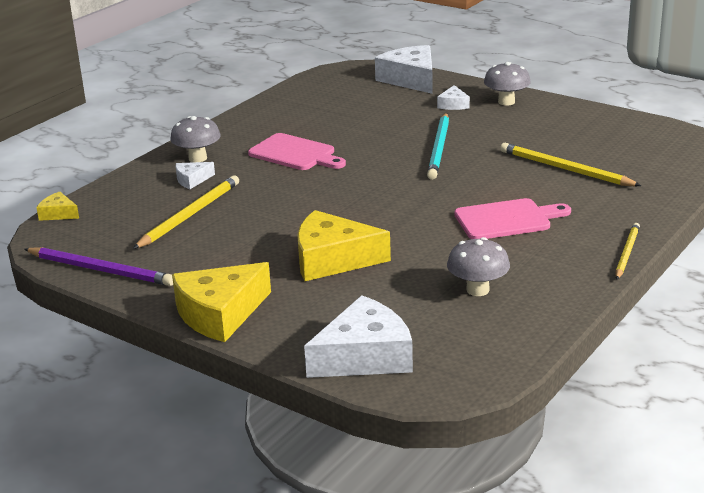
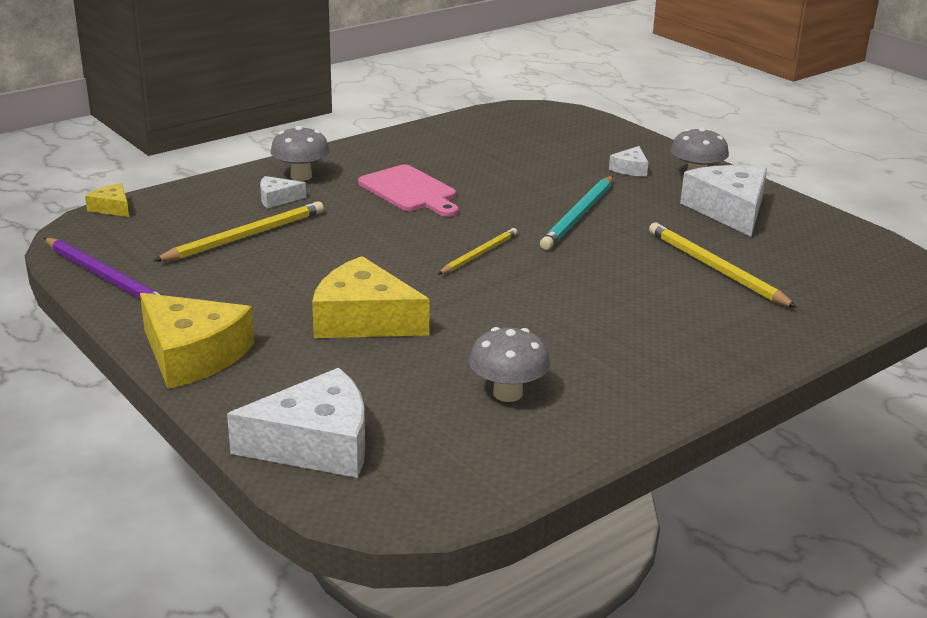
camera: 15 degrees right, 0 degrees up
yellow cheese [172,262,271,342] -> yellow cheese turned 120 degrees counterclockwise [140,293,254,389]
white cheese [375,45,432,94] -> white cheese moved to [680,165,767,237]
pink cutting board [454,198,571,239] -> none
yellow pencil [616,223,640,280] -> yellow pencil moved to [438,228,518,274]

